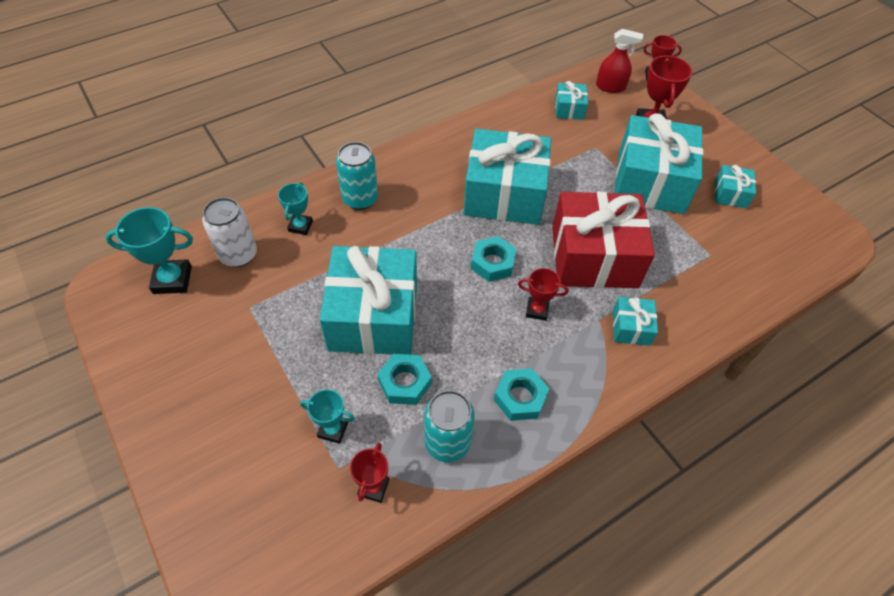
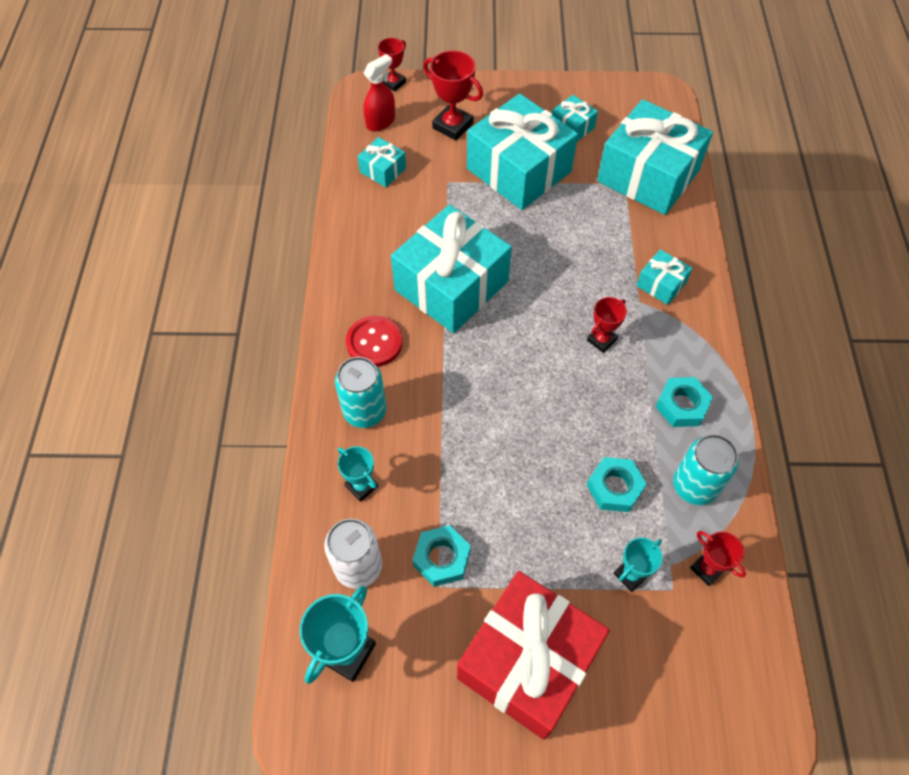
camera: 55 degrees left, 5 degrees up
turquoise gift [320,246,417,355] -> turquoise gift moved to [597,99,713,215]
turquoise nut [471,236,516,282] -> turquoise nut moved to [413,525,471,587]
red gift [552,192,655,288] -> red gift moved to [457,571,610,740]
none -> red button [346,316,403,367]

